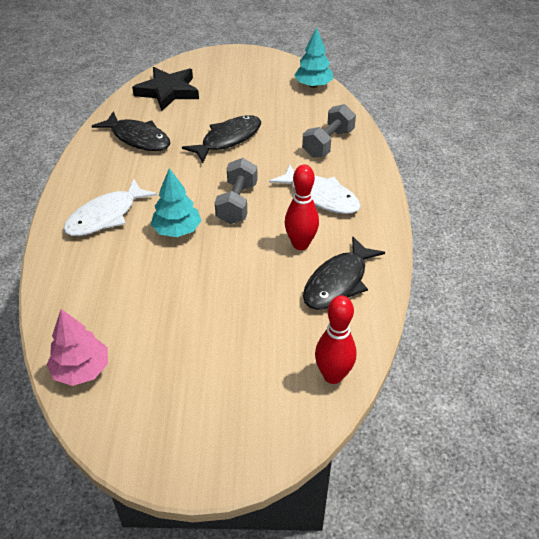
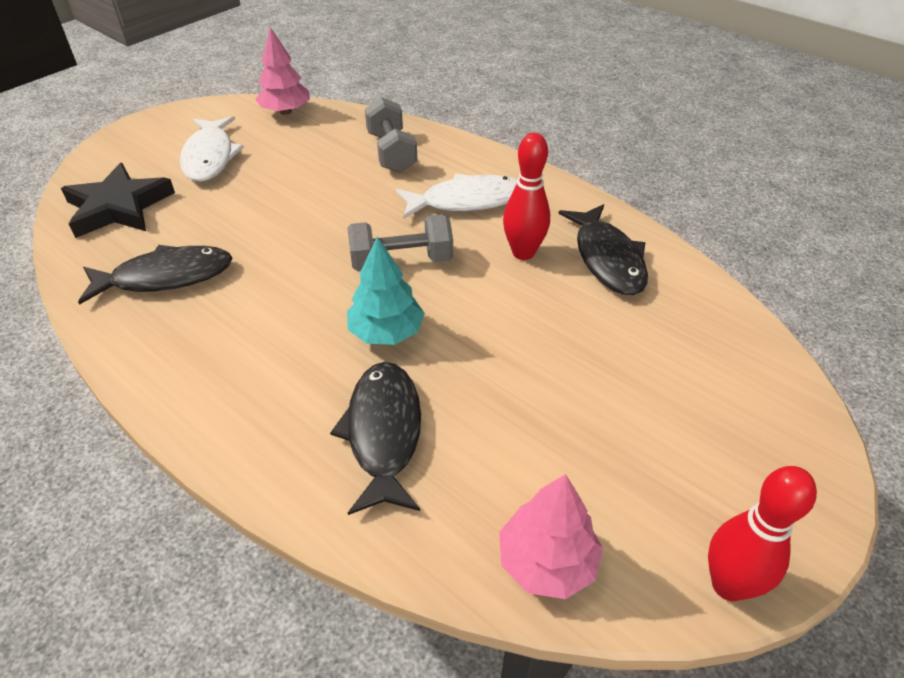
camera: 50 degrees left, 0 degrees up
white fish [63,179,157,236] -> white fish moved to [180,116,244,182]
black fish [182,115,261,163] -> black fish moved to [330,362,421,515]
grey dumbbell [215,158,257,224] -> grey dumbbell turned 60 degrees counterclockwise [347,214,453,271]
turquoise tree [294,27,333,88] -> pink tree [255,27,310,115]
red bowling pin [315,295,356,384] -> red bowling pin moved to [708,466,817,601]

